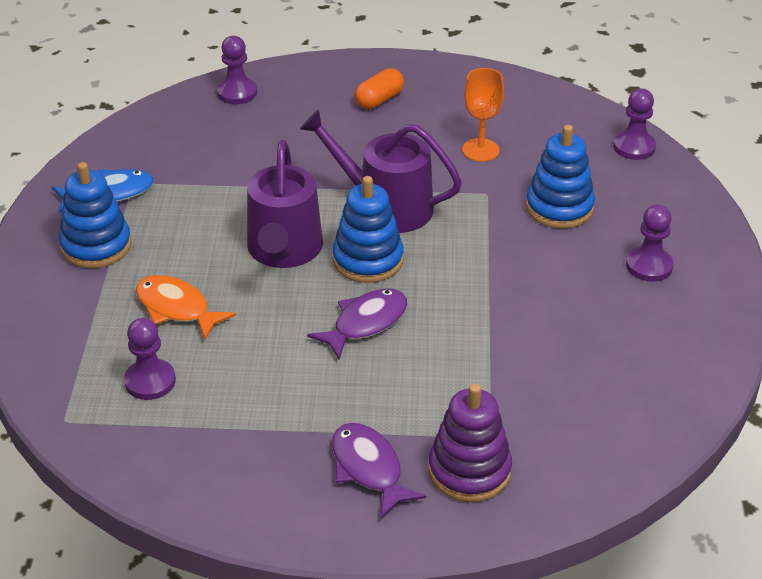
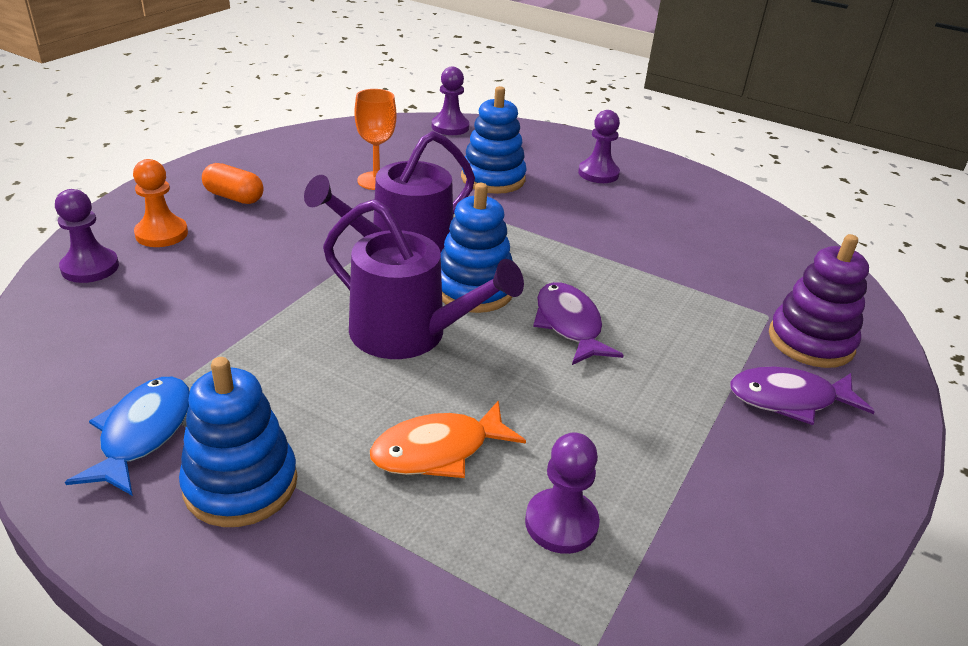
camera: 65 degrees left, 5 degrees down
orange capsule [355,68,404,109] -> orange capsule turned 45 degrees counterclockwise [202,163,264,204]
none -> orange pawn [133,159,188,247]

